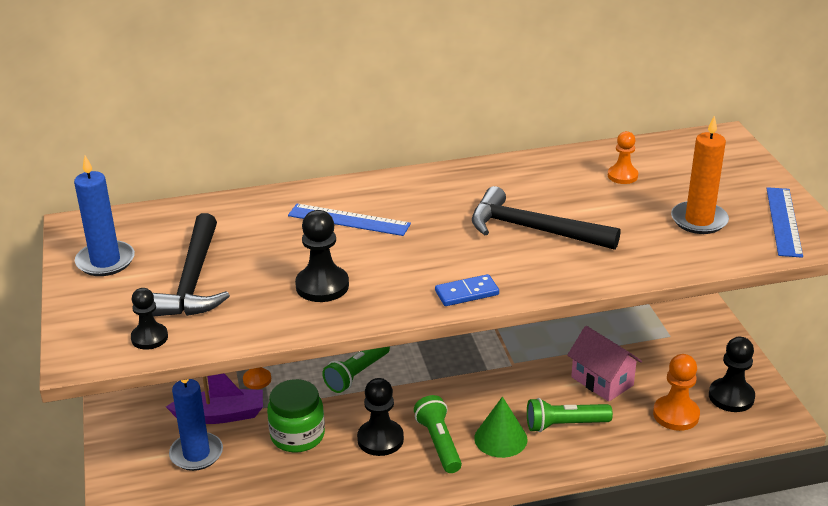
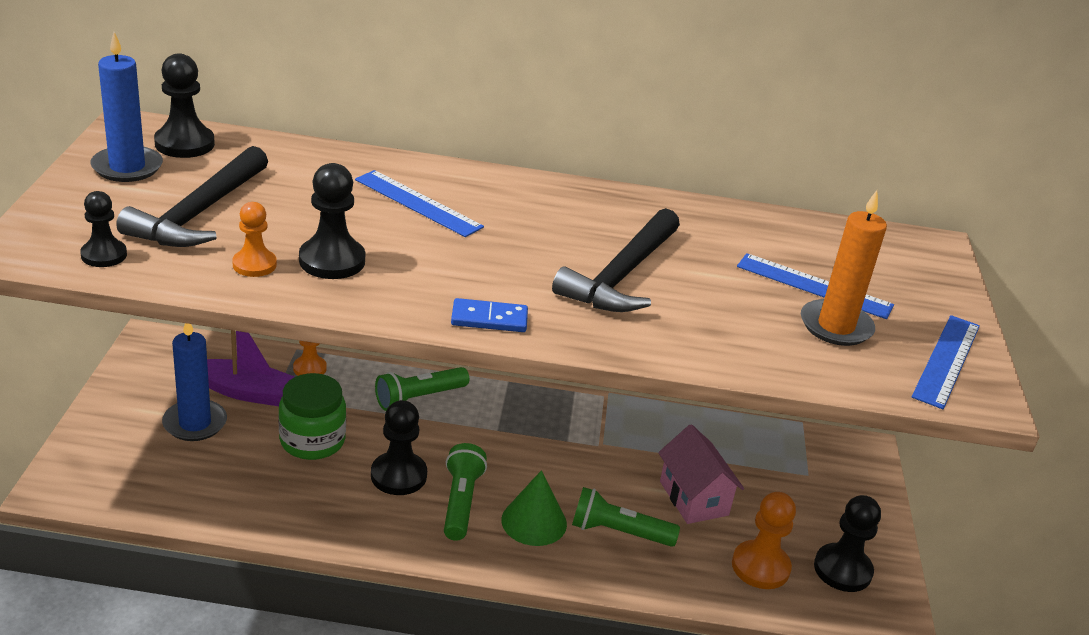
camera: 15 degrees right, 0 degrees up
black hammer [472,186,620,250] -> black hammer turned 105 degrees counterclockwise [552,208,680,312]
orange pawn [608,131,638,184] -> orange pawn moved to [232,202,277,277]
none -> black pawn [154,53,215,158]
none -> blue ruler [737,253,894,319]

